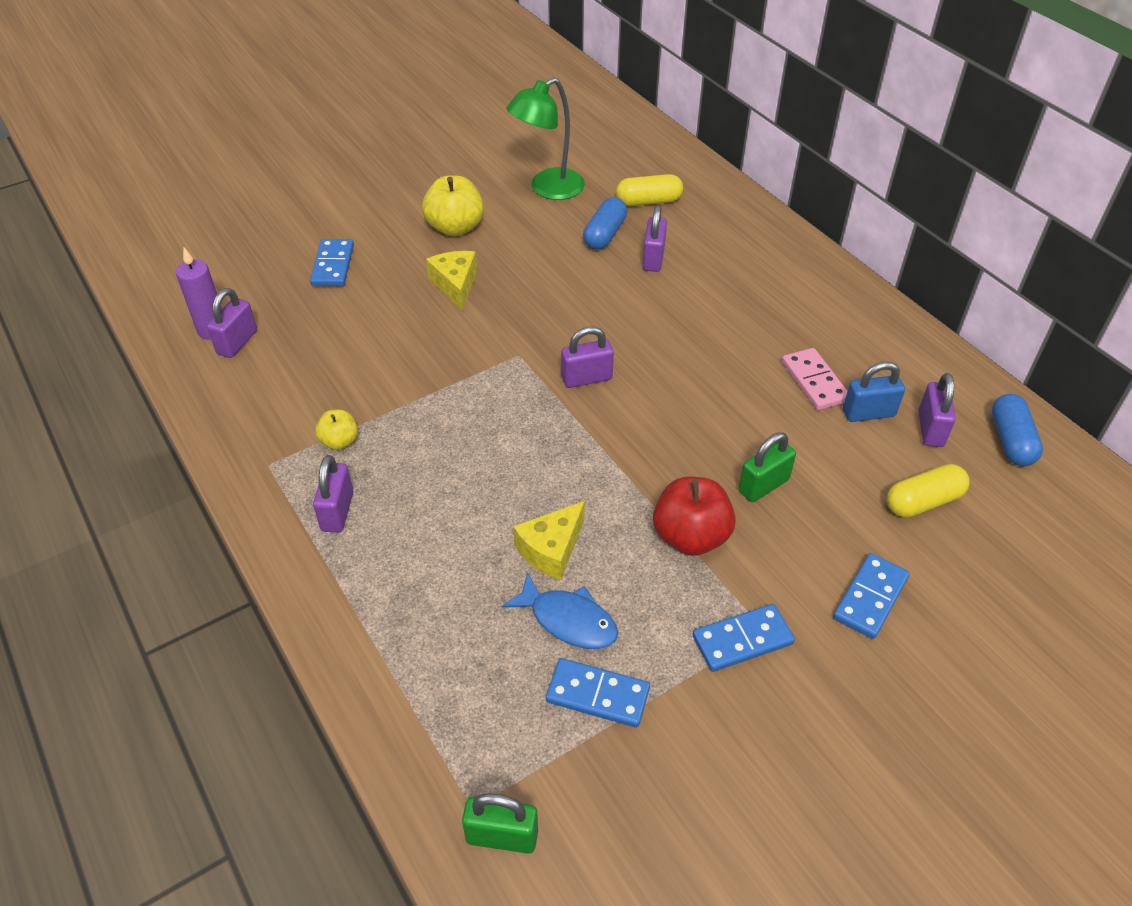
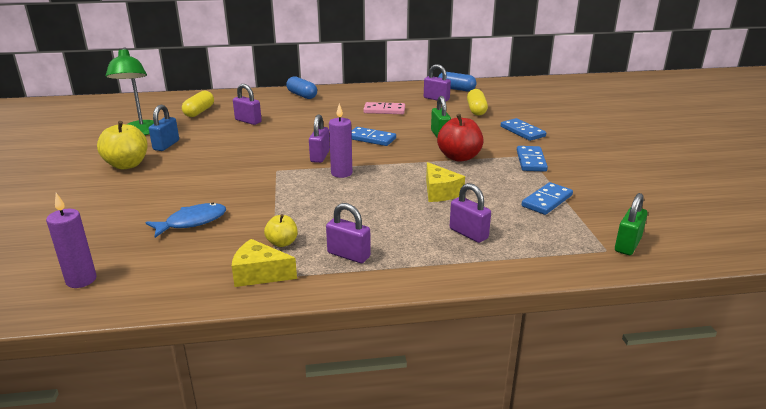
camera: 65 degrees left, 20 degrees down
purple padlock [207,288,257,358] -> purple padlock moved to [450,183,491,243]
blue domino [310,239,354,286] -> blue domino moved to [351,127,396,146]
yellow cheese [426,251,477,310] -> yellow cheese moved to [232,239,297,287]
blue fish [502,572,618,649] -> blue fish moved to [145,203,226,238]
blue capsule [583,197,627,250] -> blue capsule moved to [286,76,317,99]
blue padlock [843,362,905,422] -> blue padlock moved to [149,105,179,151]
none -> purple candle [329,103,352,178]

